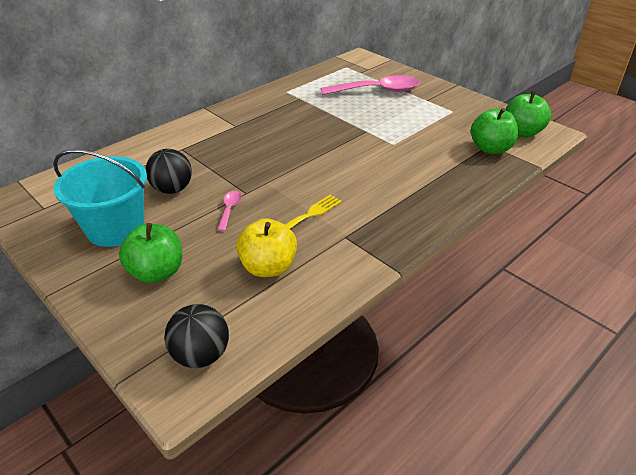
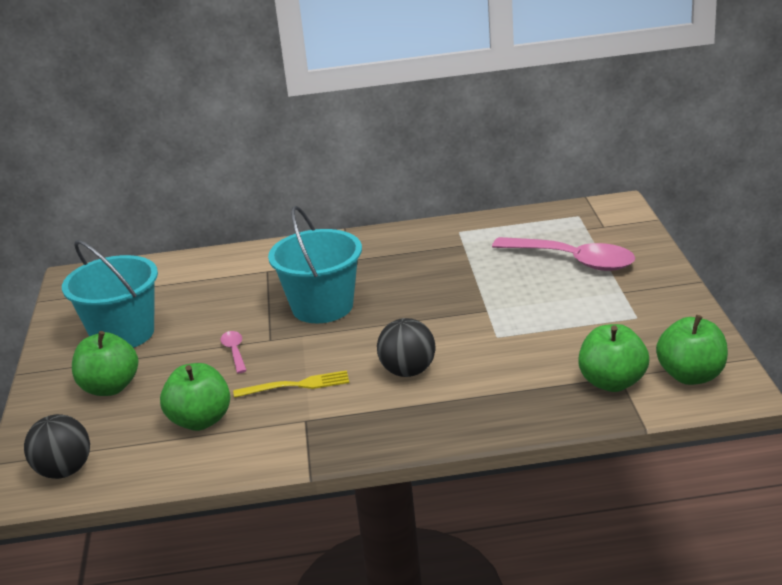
camera: 40 degrees right, 10 degrees down
black ball [146,149,192,194] -> black ball moved to [377,318,436,377]
pink spoon [217,191,242,231] -> pink spoon turned 60 degrees counterclockwise [220,331,247,373]
yellow apple [236,218,297,277] -> green apple [160,363,230,431]
none -> turquoise bucket [268,206,362,323]

